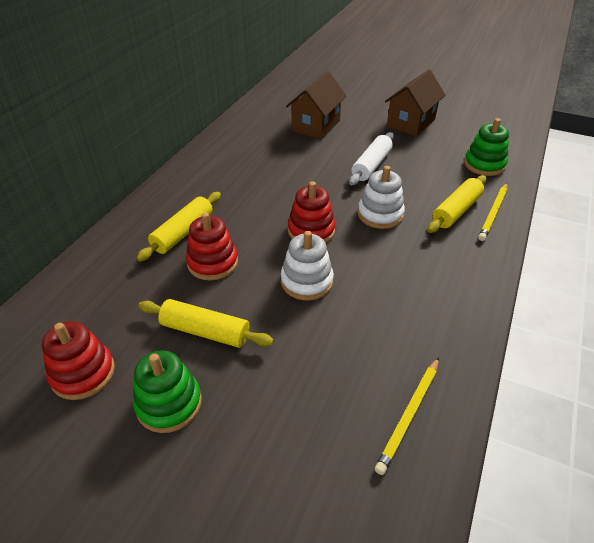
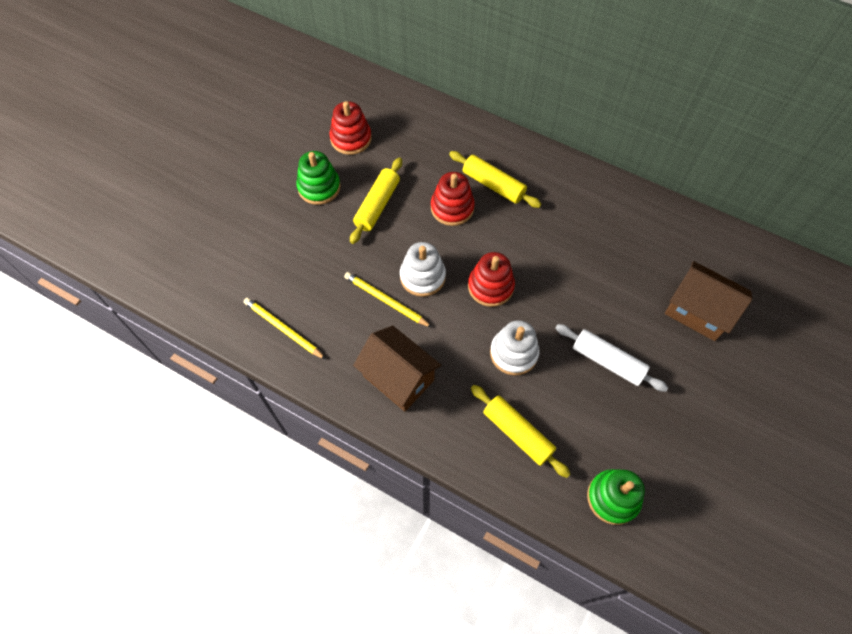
camera: 95 degrees right, 20 degrees up
brown house [385,69,445,136] -> brown house moved to [353,325,441,411]
yellow pencil [478,183,507,241] -> yellow pencil moved to [344,272,432,328]

